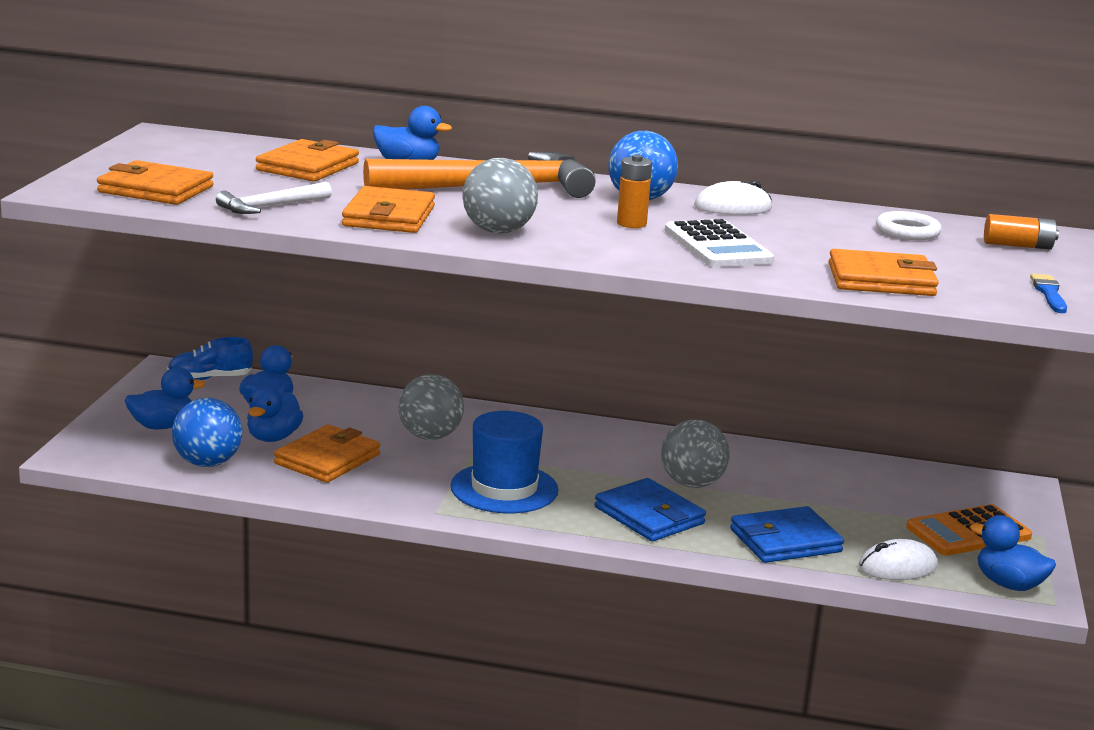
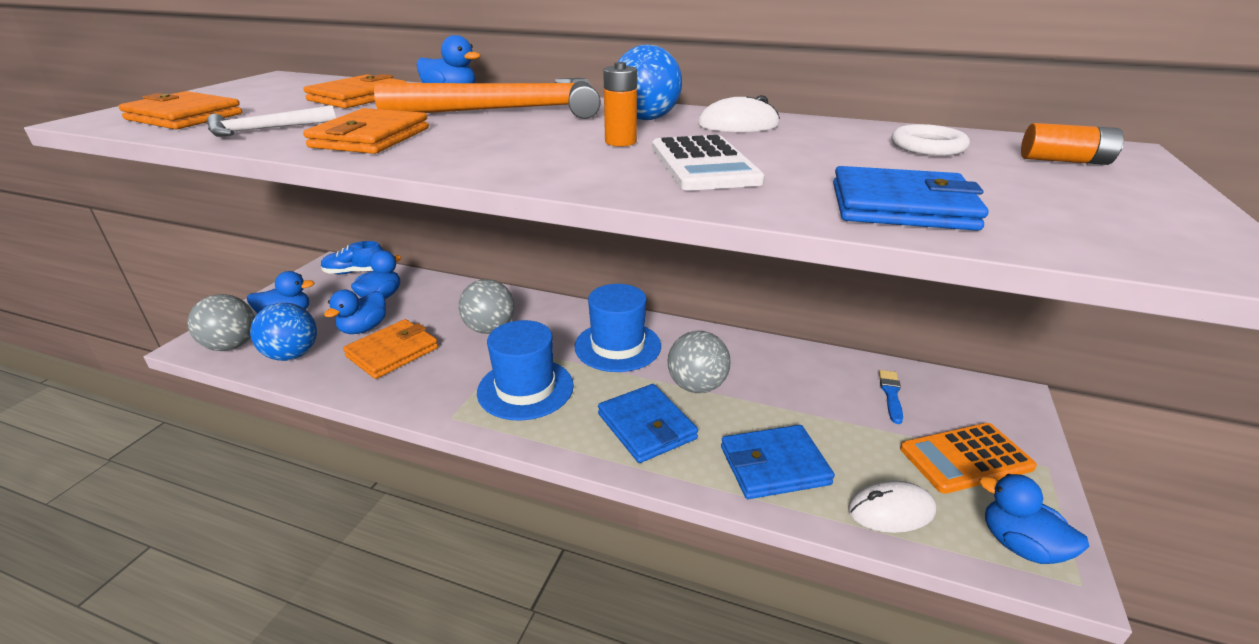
camera: 10 degrees right, 10 degrees up
grey ball [462,158,538,234] -> grey ball moved to [188,294,255,351]
orange wallet [829,249,939,296] -> blue wallet [833,166,988,231]
blue brush [1030,273,1067,313] -> blue brush moved to [879,370,903,424]
none -> blue hat [574,284,661,372]

